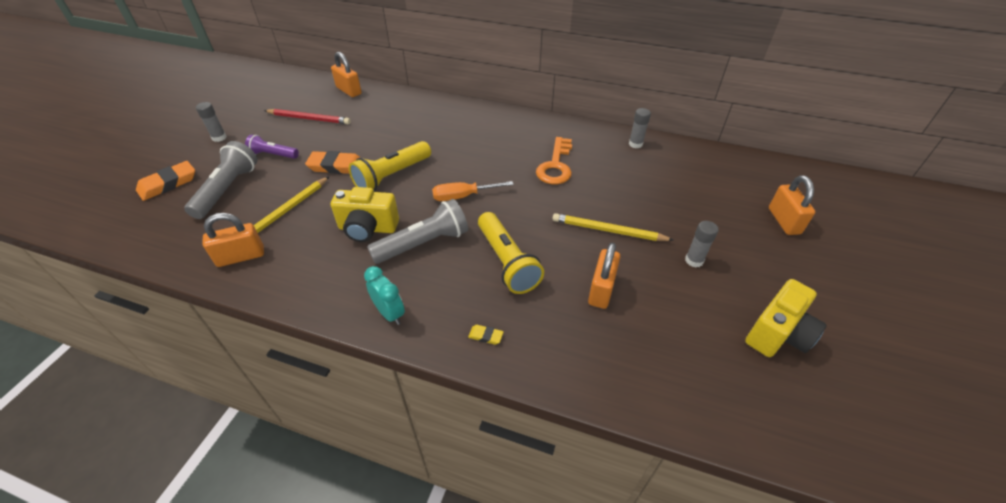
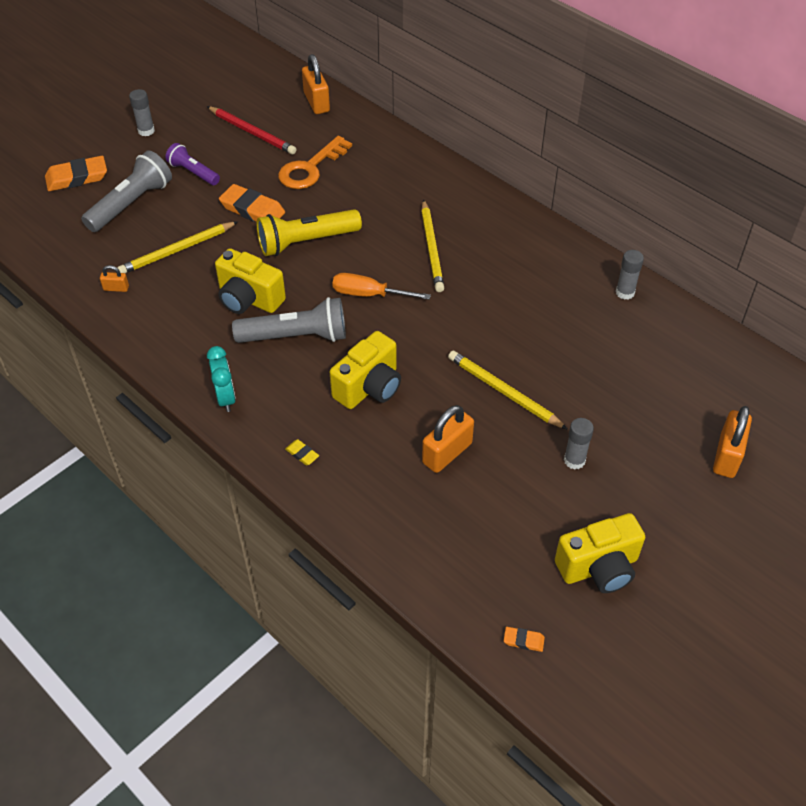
camera: 25 degrees right, 5 degrees up
orange padlock [202,213,264,267] -> orange padlock [100,265,129,292], size x0.51
yellow flashlight [478,212,544,294] -> yellow camera [330,331,401,409]
orange key [536,137,572,184] -> orange key moved to [278,136,352,189]
none -> yellow pencil [421,199,444,292]
none -> orange eraser [504,627,545,652]

